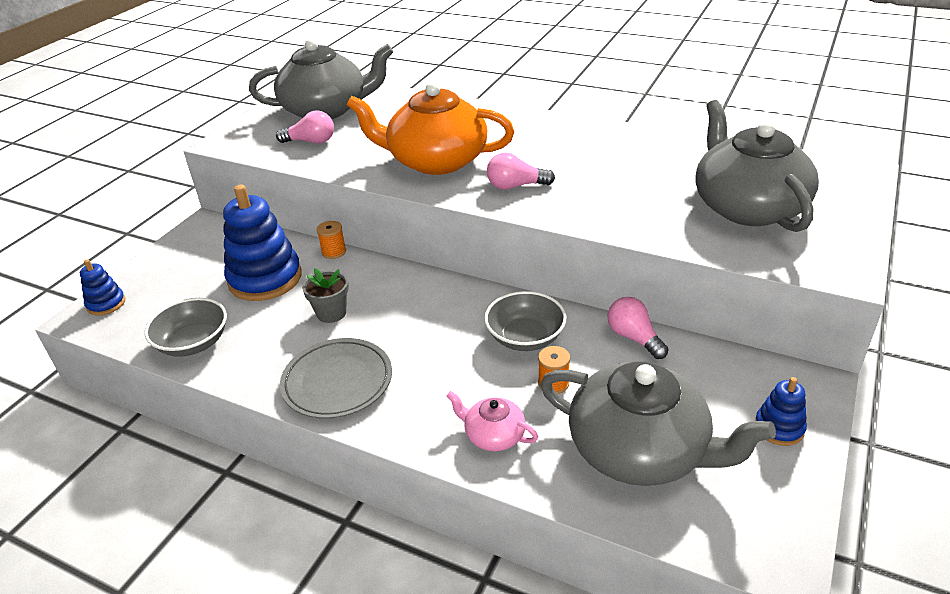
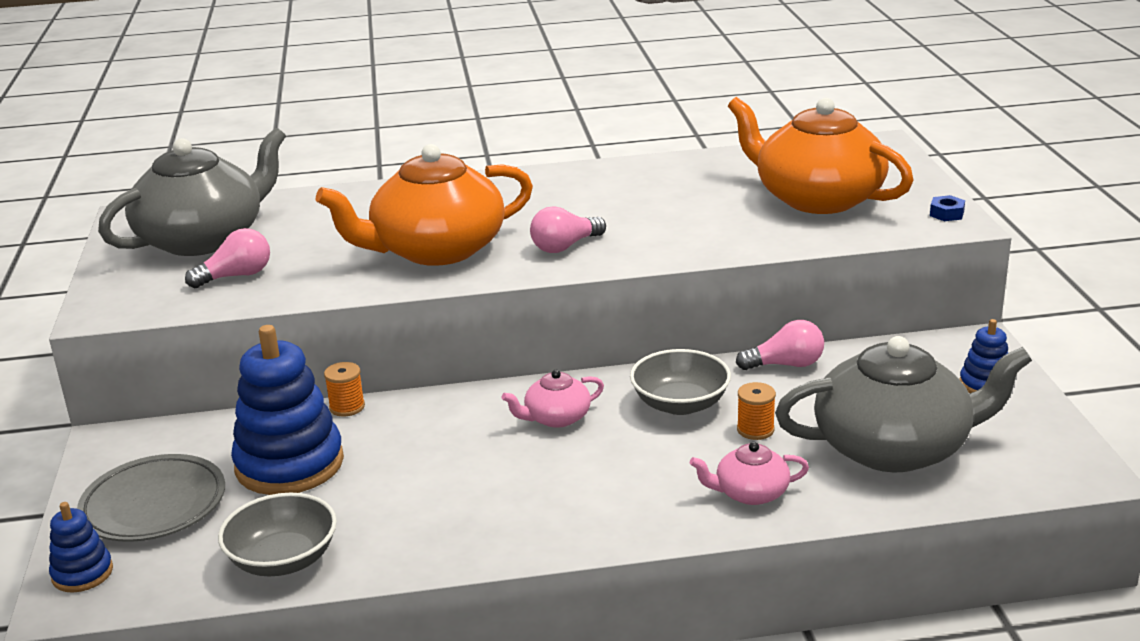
camera: 35 degrees left, 10 degrees down
grey plate [280,338,392,419] -> grey plate moved to [77,454,225,542]
grey flower pot [302,268,349,323] -> none
pink light bulb [608,297,669,359] -> pink light bulb turned 150 degrees clockwise [736,320,824,370]
grey teapot [695,100,819,232] -> orange teapot [728,97,914,214]
none -> pink teapot [502,370,604,428]
none -> blue nut [930,195,965,221]

